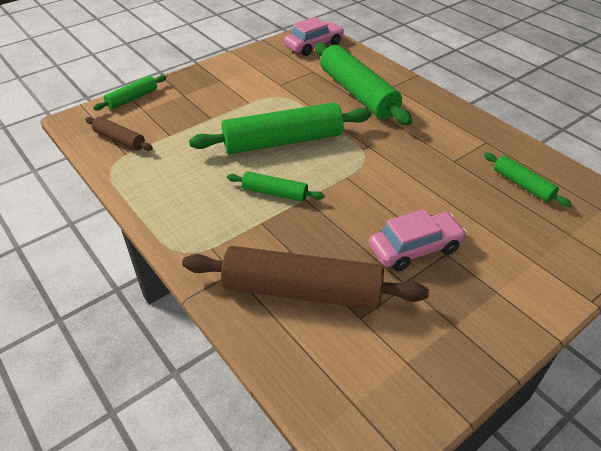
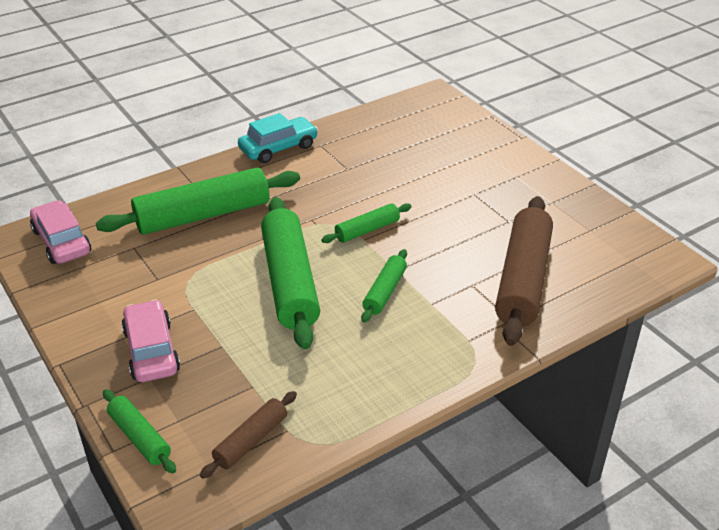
camera: 85 degrees left, 5 degrees down
pink car [369,209,467,271] -> pink car moved to [121,299,180,382]
green rolling pin [484,153,571,207] -> green rolling pin moved to [321,203,412,243]
none -> turquoise car [238,113,318,163]

